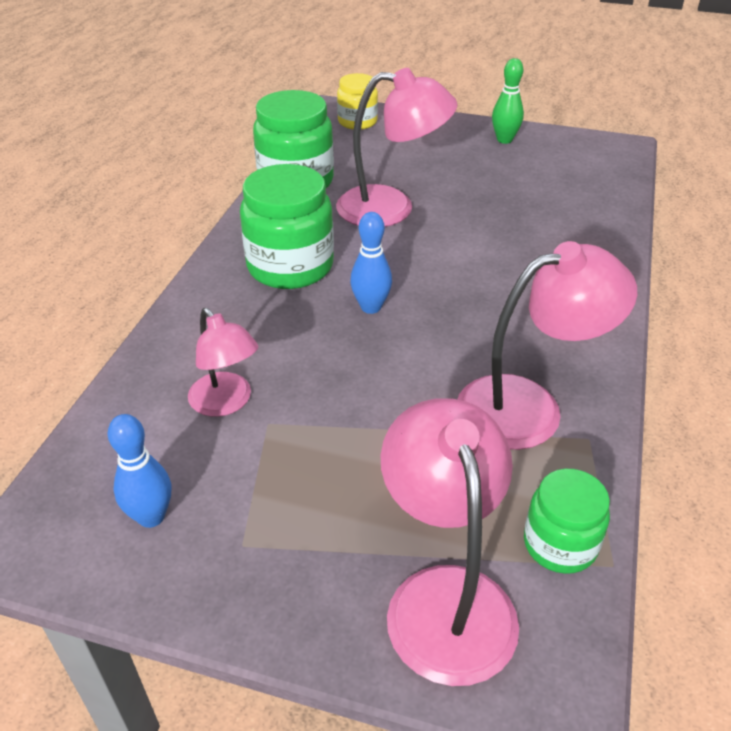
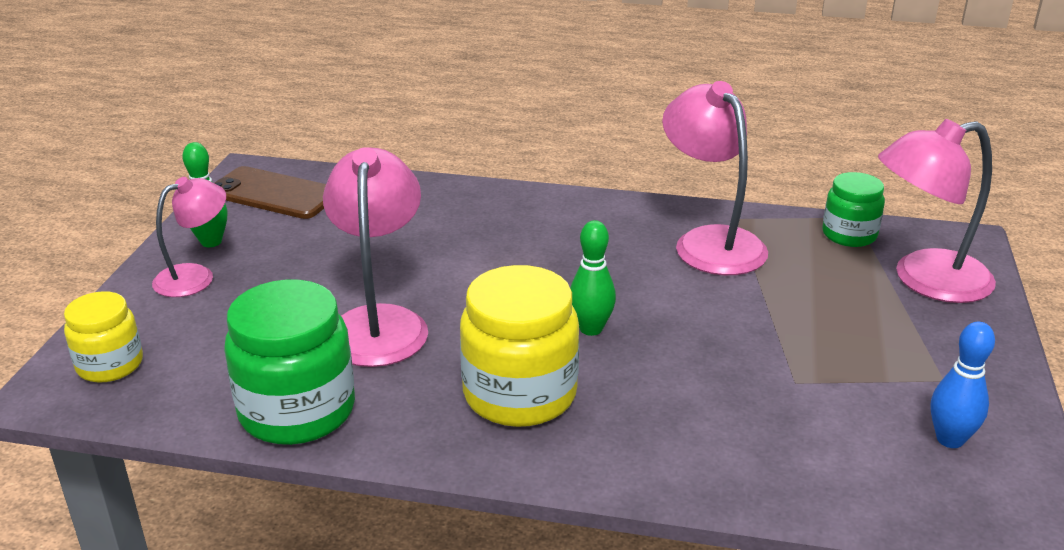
camera: 95 degrees left, 10 degrees down
pink lamp [188,308,258,417] -> pink lamp moved to [152,177,226,297]
green jar [240,164,334,289] -> yellow jar [460,265,579,427]
blue bowling pin [350,212,392,314] -> green bowling pin [570,220,616,336]
none -> brown phone [215,166,326,219]

